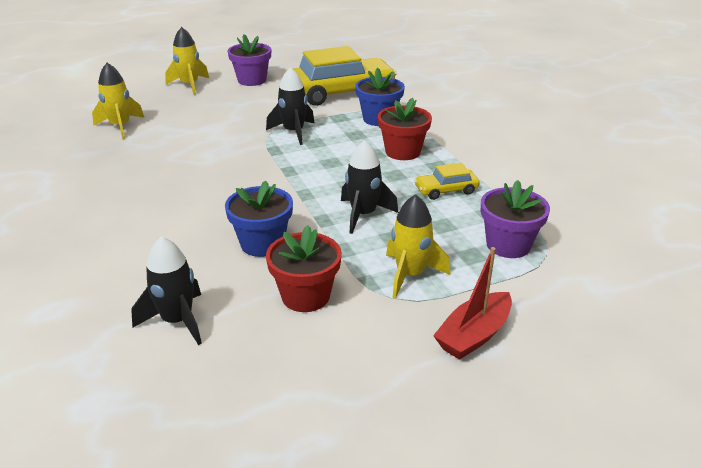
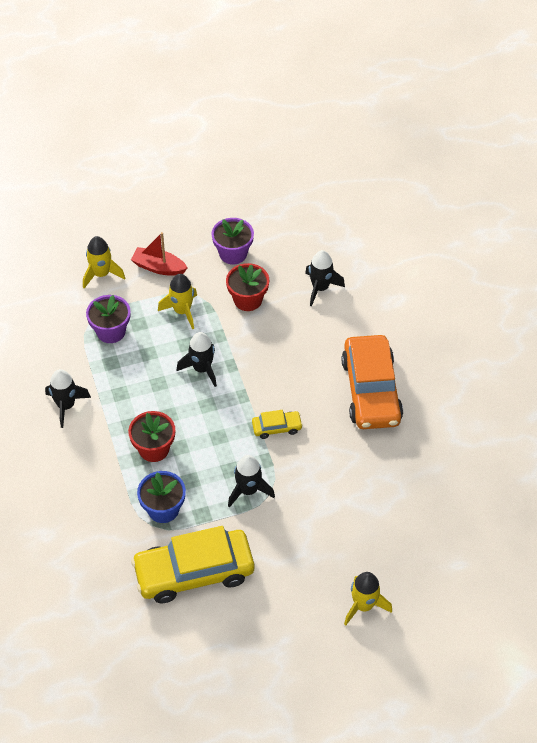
camera: 175 degrees left, 20 degrees up
yellow rocket [92,63,144,139] -> yellow rocket moved to [83,236,125,288]
blue flower pot [225,181,293,257] -> none
purple flower pot [228,34,271,86] -> purple flower pot moved to [211,218,254,265]
yellow car [414,163,480,200] -> yellow car moved to [252,410,303,439]
red boat [433,247,512,360] -> red boat turned 120 degrees counterclockwise [131,232,187,276]
none -> black rocket [45,369,91,428]
none -> orange car [341,335,403,429]

